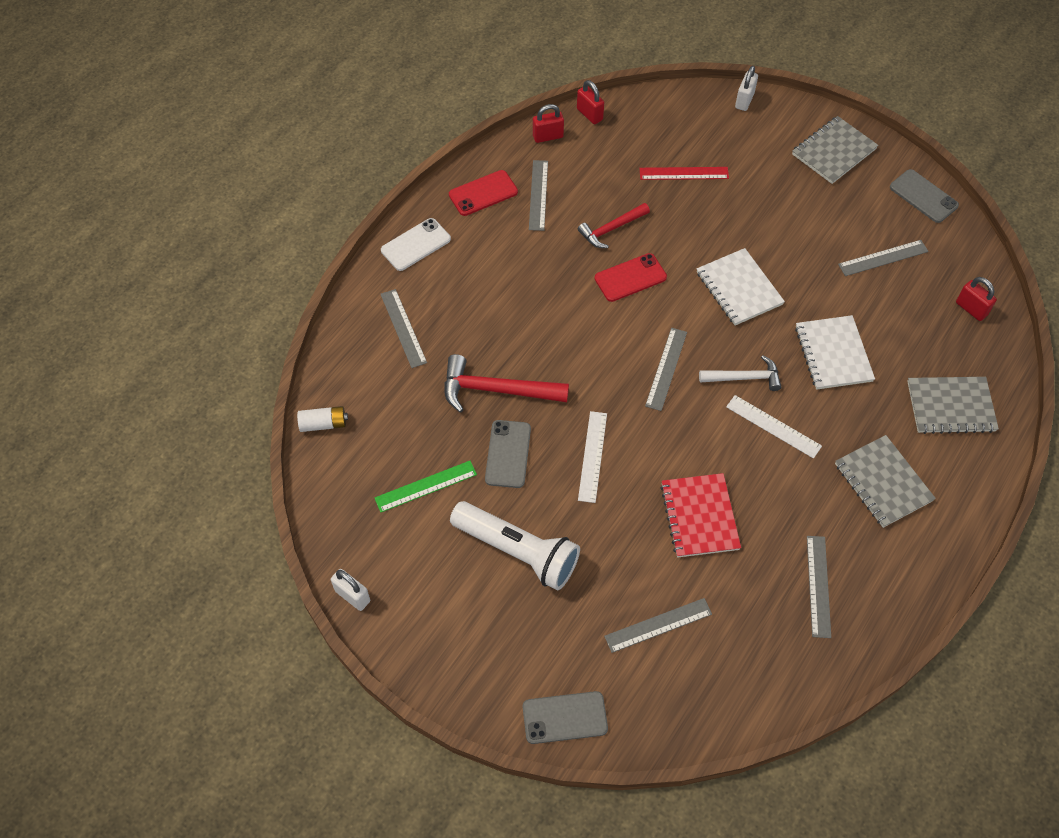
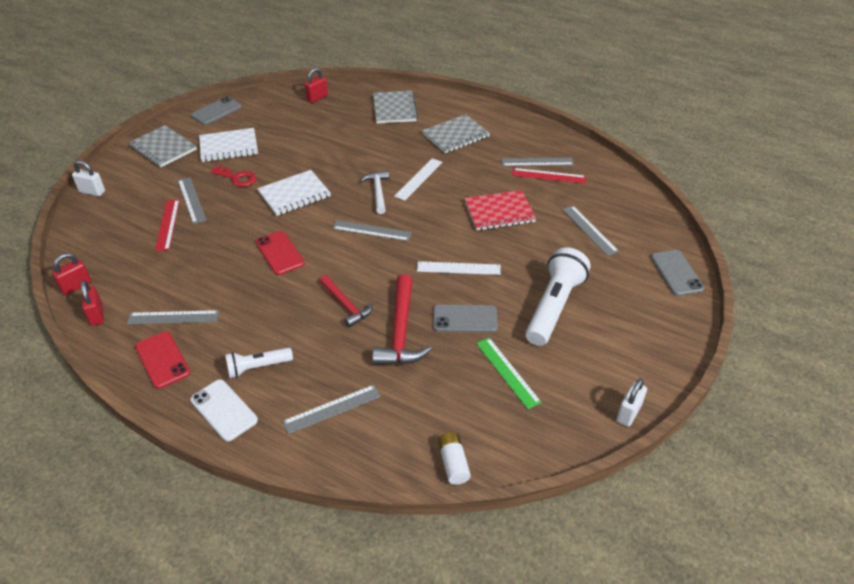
camera: 95 degrees left, 15 degrees down
red hammer [578,203,650,248] -> red hammer moved to [319,275,373,328]
white notebook [795,315,875,390] -> white notebook moved to [199,128,258,162]
grey ruler [838,240,929,276] -> grey ruler moved to [178,177,207,224]
none -> red key [210,165,256,187]
none -> white flashlight [225,348,293,378]
none -> red ruler [512,168,586,184]

